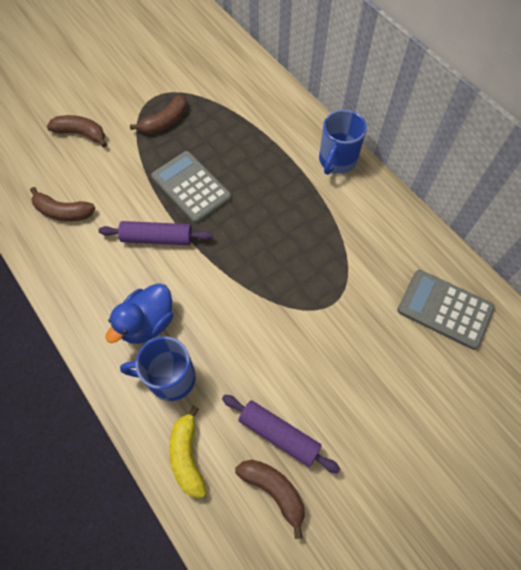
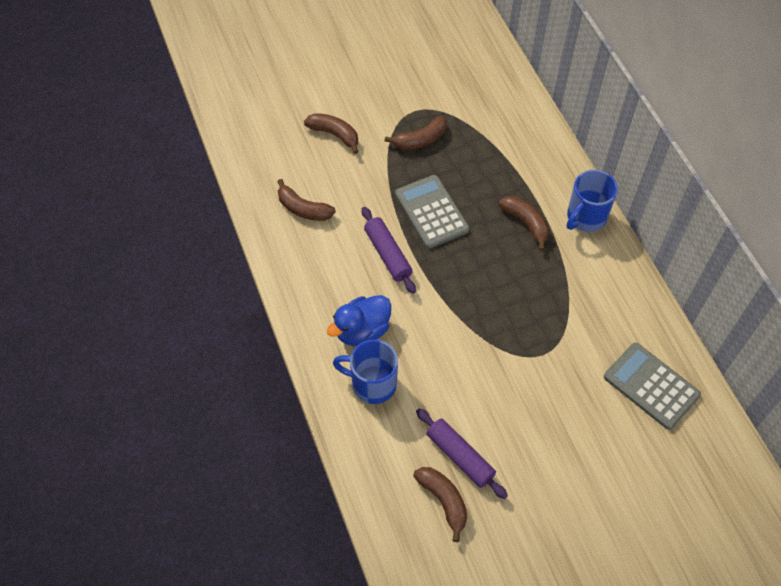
camera: 15 degrees right, 5 degrees down
purple rolling pin [99,221,213,245] -> purple rolling pin turned 45 degrees clockwise [362,207,416,294]
yellow banana [169,406,207,498] -> none
none -> brown banana [499,196,549,251]

